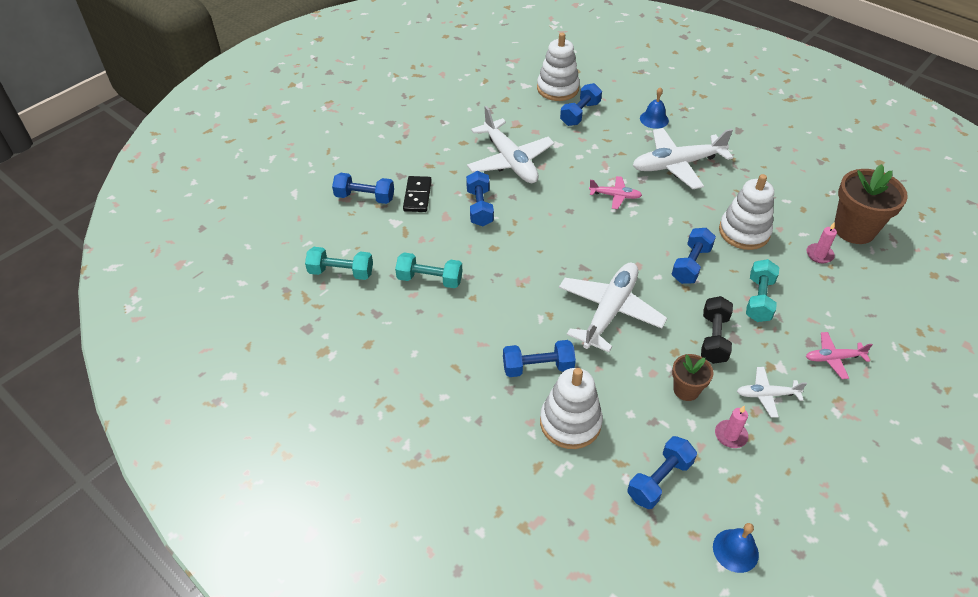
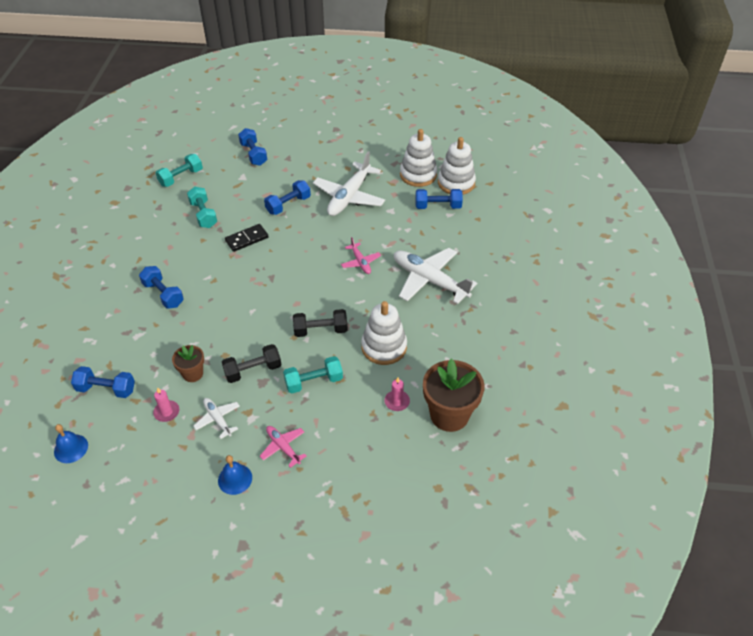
camera: 55 degrees right, 0 degrees up
turquoise dumbbell [305,247,373,280] -> turquoise dumbbell turned 75 degrees clockwise [156,154,203,187]
black domino [403,176,432,212] -> black domino moved to [225,224,269,252]
white stacking toy [540,368,603,449] -> white stacking toy moved to [400,129,437,187]
white plane [559,263,667,352] -> none
blue bell [640,87,669,129] -> blue bell moved to [218,455,252,495]
blue dumbbell [672,228,716,284] -> black dumbbell [293,309,348,337]

